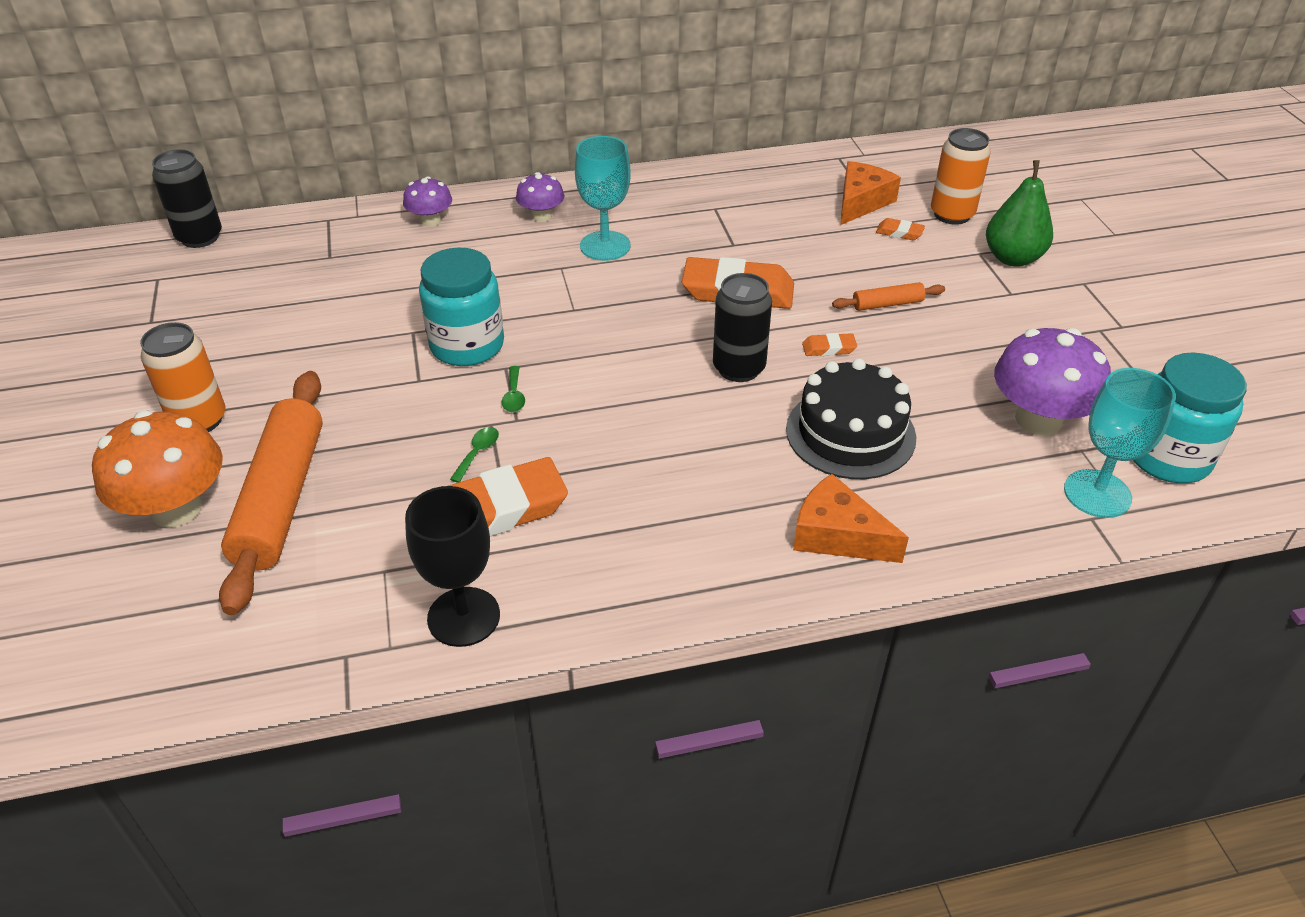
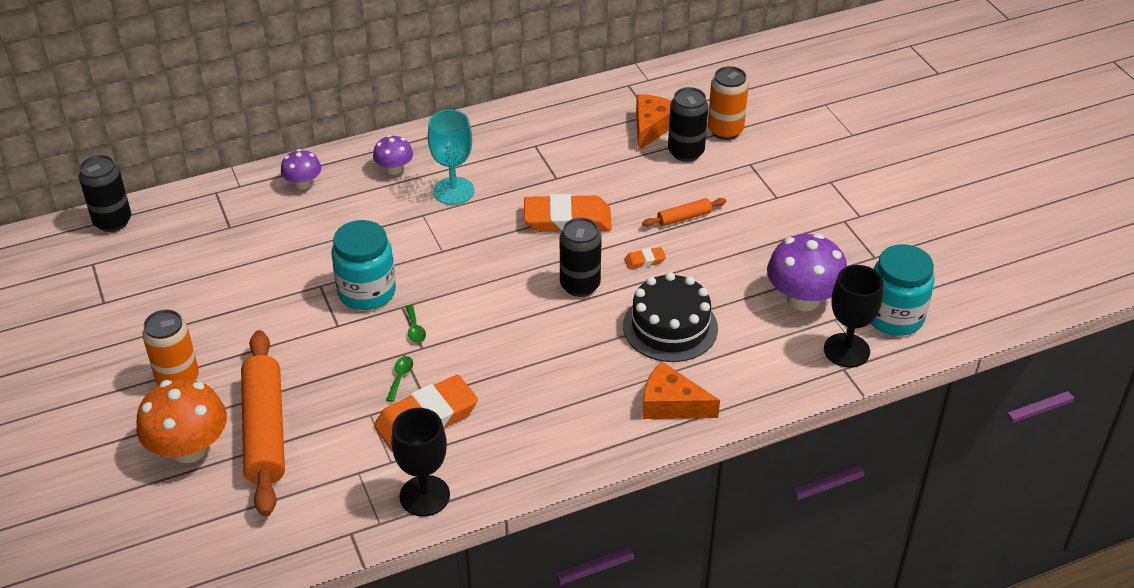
camera: 10 degrees left, 0 degrees up
orange eraser [876,218,925,240] -> black can [668,87,708,162]
green pear [986,160,1053,267] -> none
turquoise goblet [1064,368,1176,518] -> black goblet [824,265,883,368]

